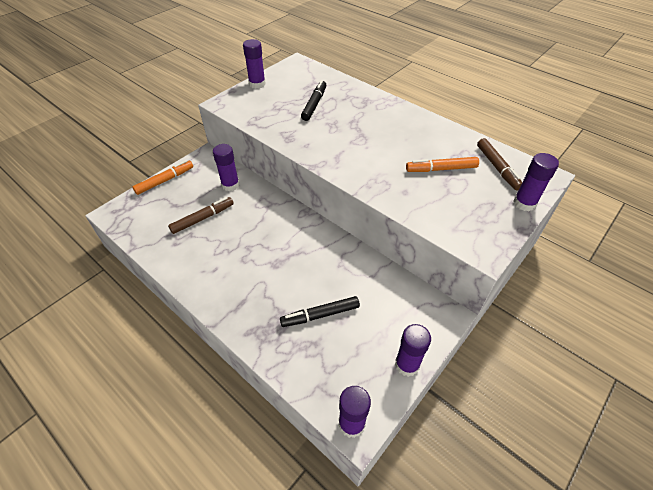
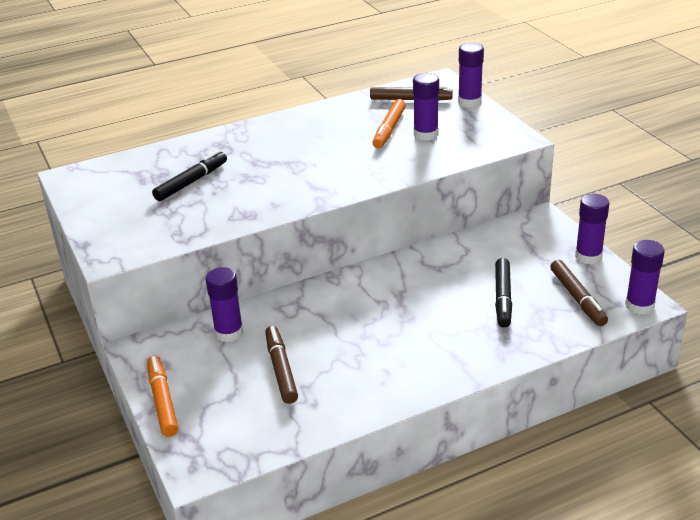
camera: 65 degrees left, 15 degrees down
purple glue stick [243,39,266,89] -> purple glue stick moved to [413,73,439,141]
black marker [301,80,326,121] -> black marker turned 90 degrees clockwise [152,150,227,201]
none -> brown marker [550,260,608,326]

